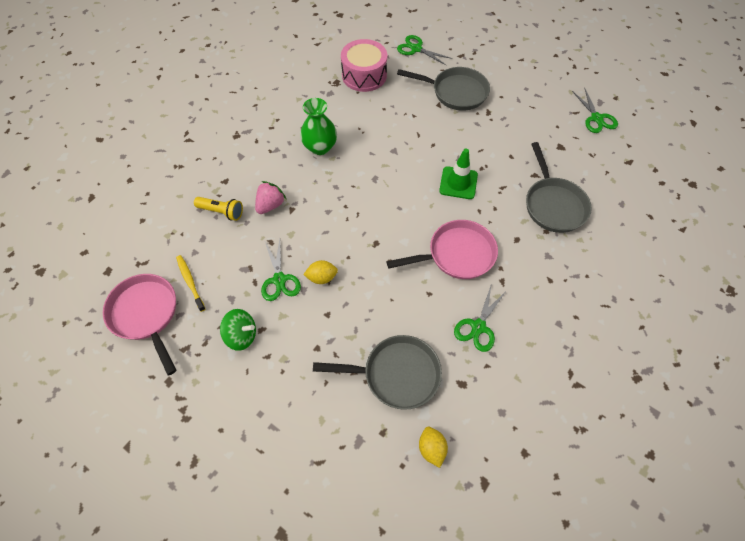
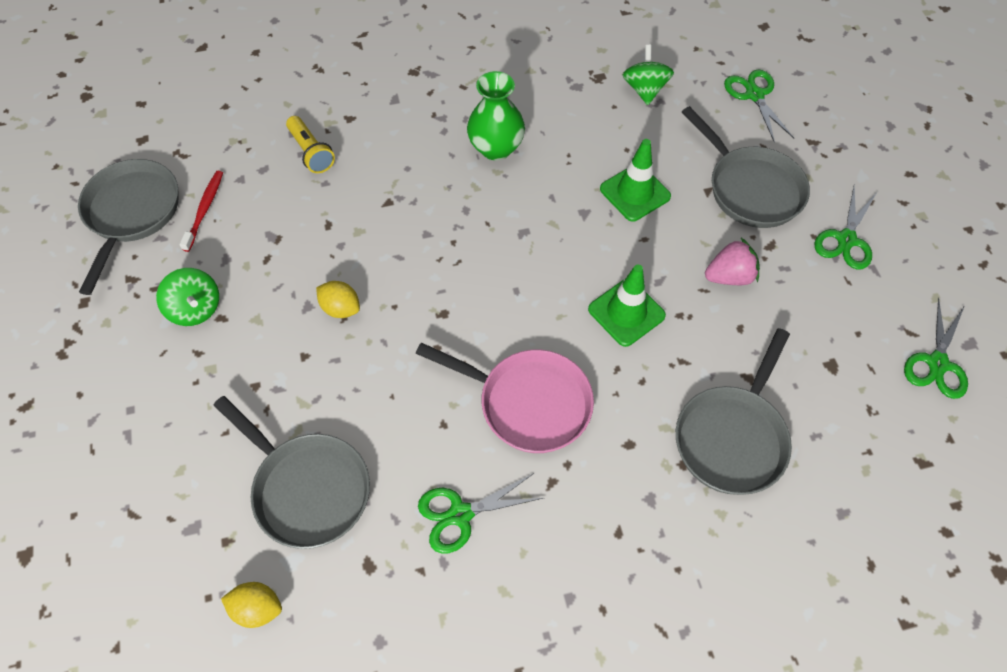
camera: 40 degrees right, 0 degrees up
pink pan [103,274,176,375] -> grey pan [78,159,179,295]
yellow toothbrush [176,255,205,312] -> red toothbrush [179,171,223,252]
pink strawberry [255,181,286,214] -> pink strawberry moved to [705,238,760,285]
green scissors [261,239,301,301] -> green scissors moved to [815,186,877,269]
pink drum [341,39,387,92] -> green spinning top [623,45,674,105]
yellow lemon [419,427,448,468] -> yellow lemon turned 75 degrees clockwise [221,582,282,628]
none -> green traffic cone [600,139,671,222]

